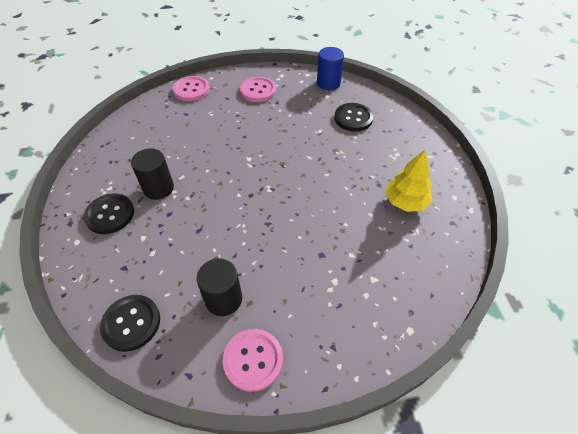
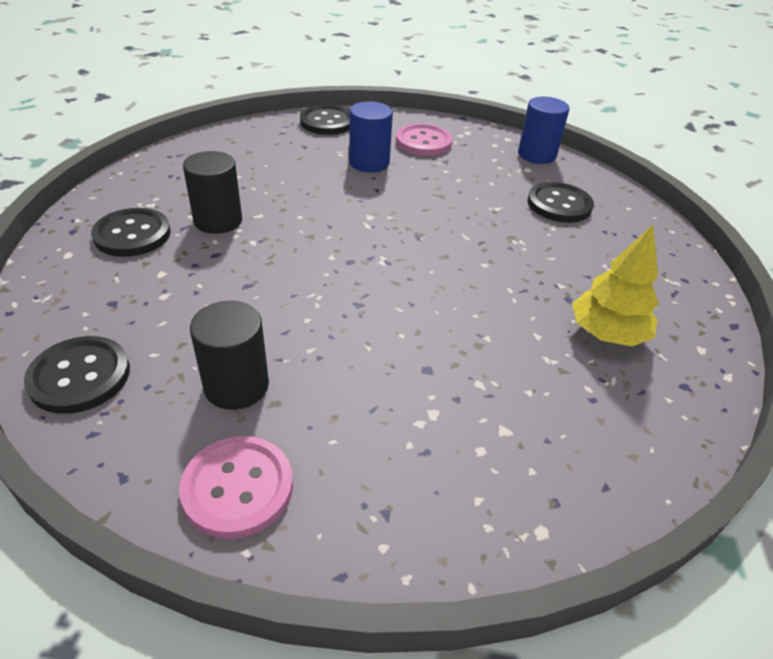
camera: 15 degrees right, 10 degrees down
pink button [173,76,210,101] -> black button [300,105,350,135]
none -> blue cylinder [349,101,393,172]

